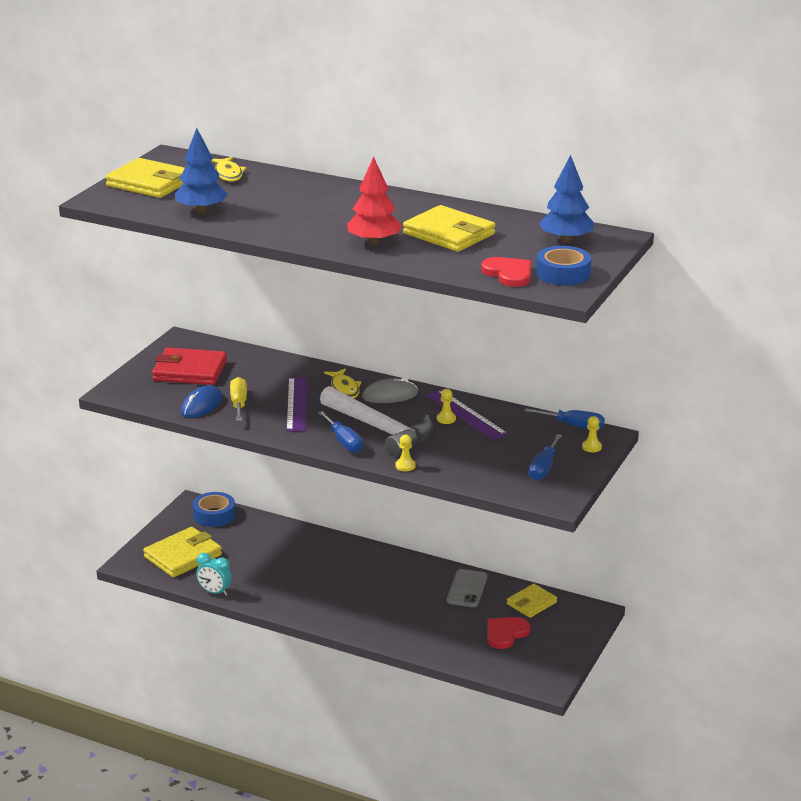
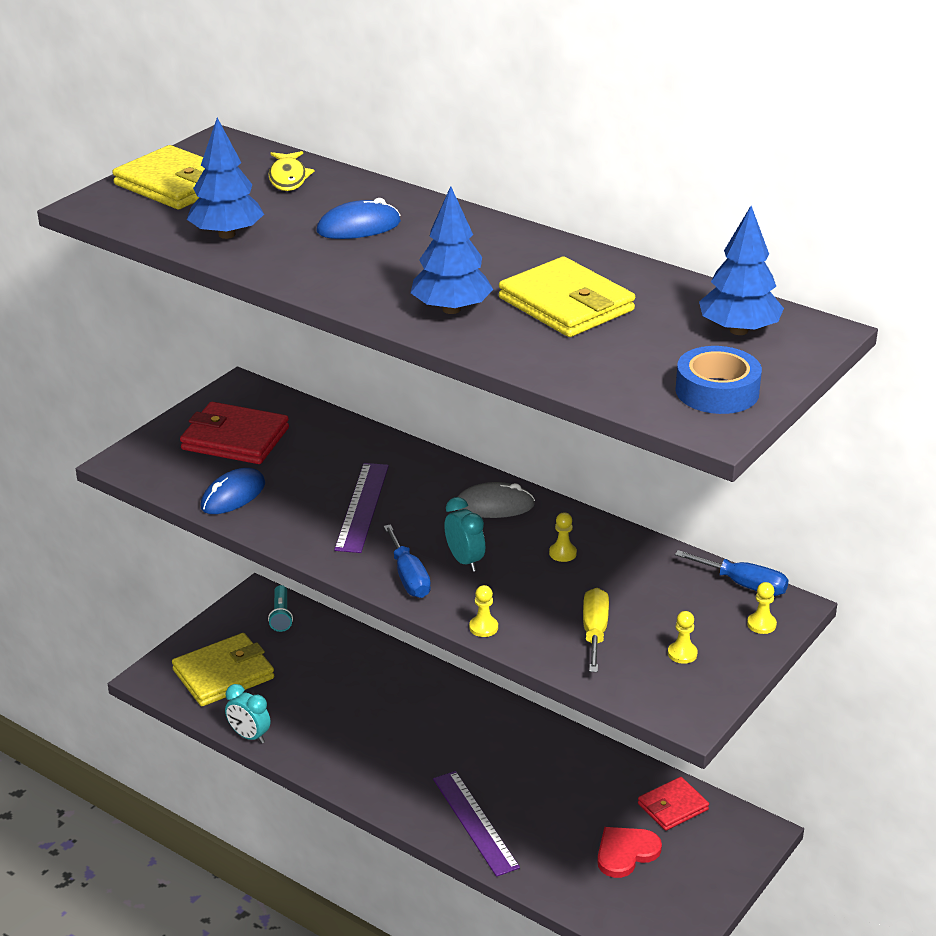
camera: 10 degrees right, 5 degrees up
blue tape [193,492,236,527] -> turquoise flashlight [268,585,293,632]
yellow screwdriver [230,377,247,421] -> yellow screwdriver moved to [583,588,609,672]
white hammer [320,386,433,456] -> turquoise clock [444,497,485,572]
yellow fish [324,369,361,398] -> none
red tree [347,157,402,245] -> blue tree [411,186,493,314]
purple ruler [427,390,508,440] -> purple ruler moved to [433,771,520,877]
grey phone [447,569,487,607] -> none
red heart [481,257,531,287] -> none
yellow wallet [507,584,557,618] -> red wallet [638,777,709,831]
blue screwdriver [529,434,562,480] -> yellow pawn [668,611,698,664]
none -> blue mouse [316,198,401,239]

